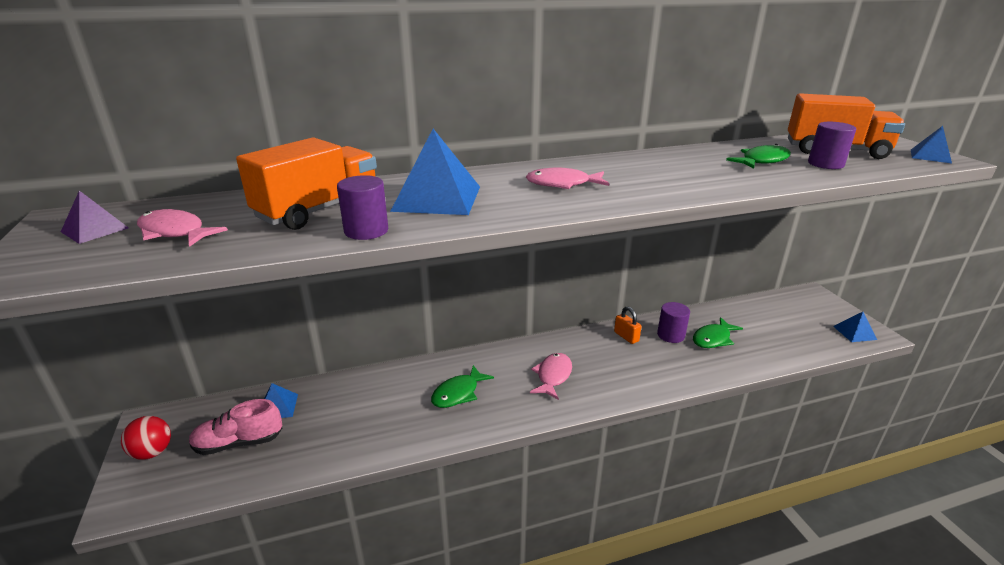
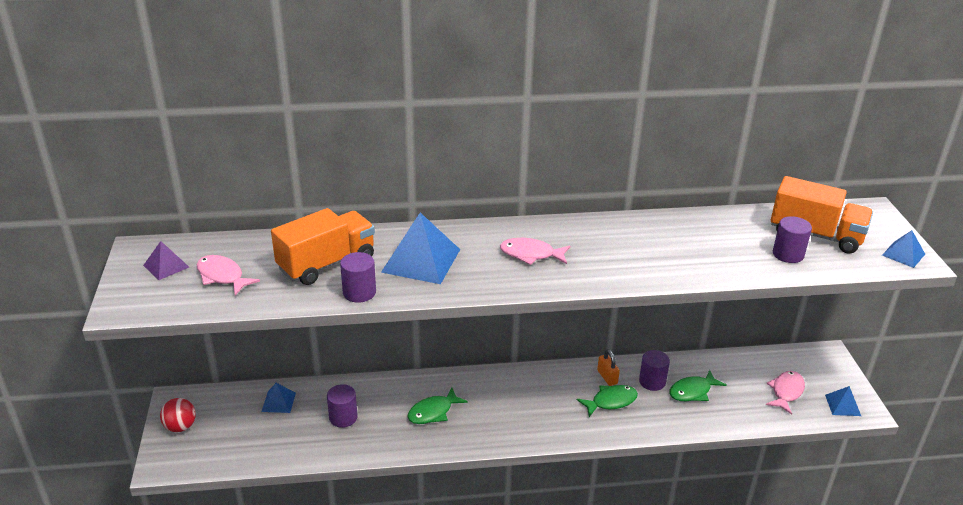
camera: 10 degrees right, 5 degrees up
pink shoe [189,399,282,455] -> none
pink fish [530,353,572,400] -> pink fish moved to [766,371,805,415]
green fish [726,144,791,169] -> green fish moved to [577,385,638,417]
none -> purple cylinder [327,384,358,428]

